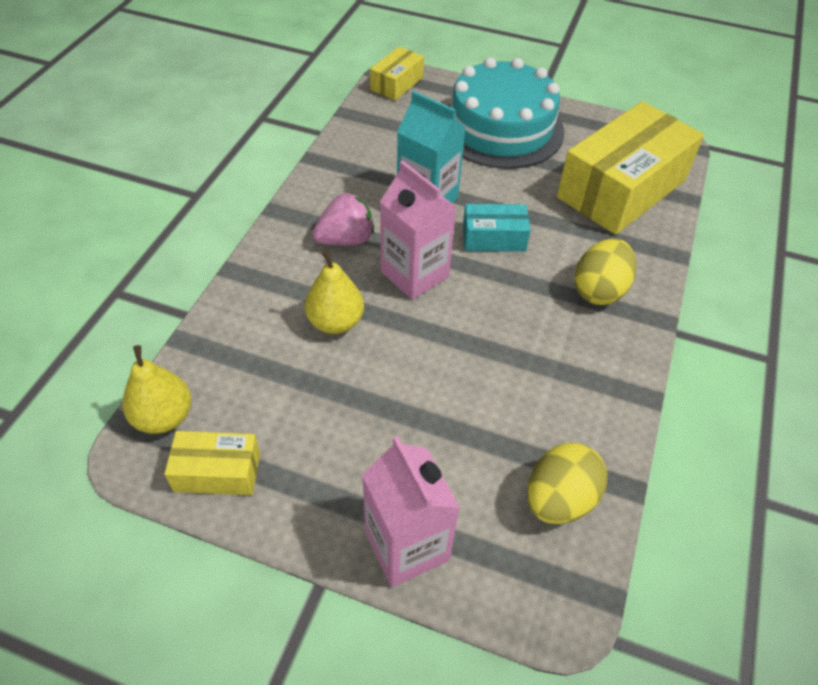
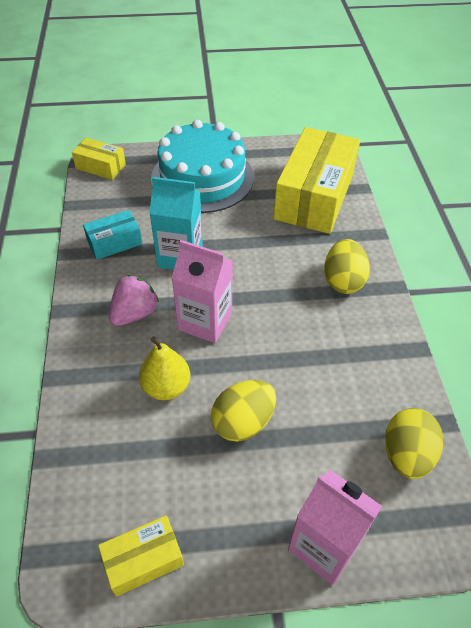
camera: 25 degrees left, 0 degrees up
yellow pear [122,345,191,434] -> none
yellow box [370,46,424,101] -> yellow box turned 75 degrees counterclockwise [72,138,126,180]
turquoise box [463,204,531,252] -> turquoise box moved to [83,210,142,260]
none -> yellow egg [211,380,276,442]

